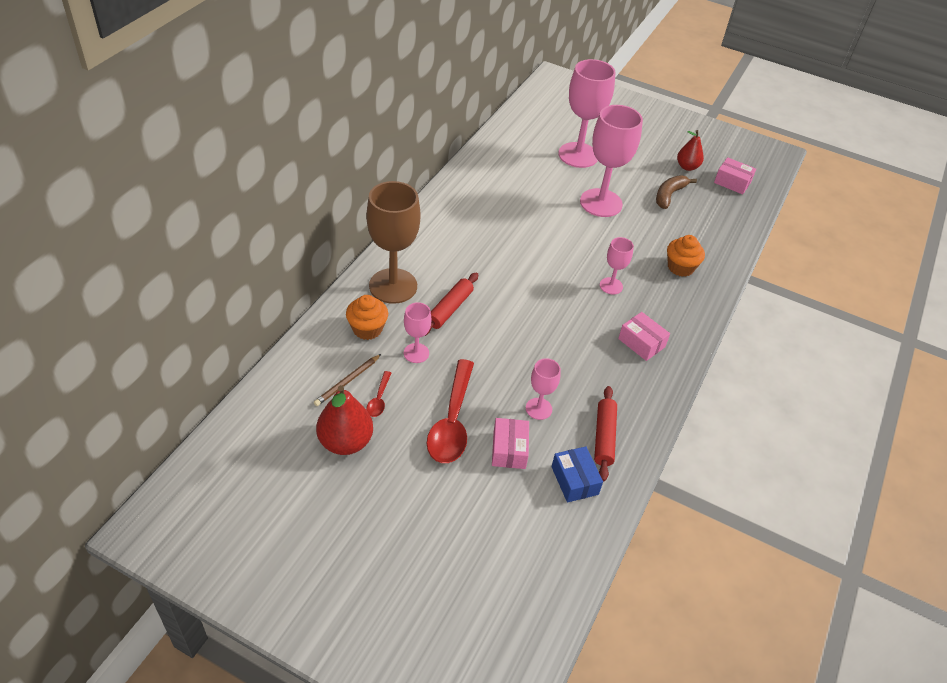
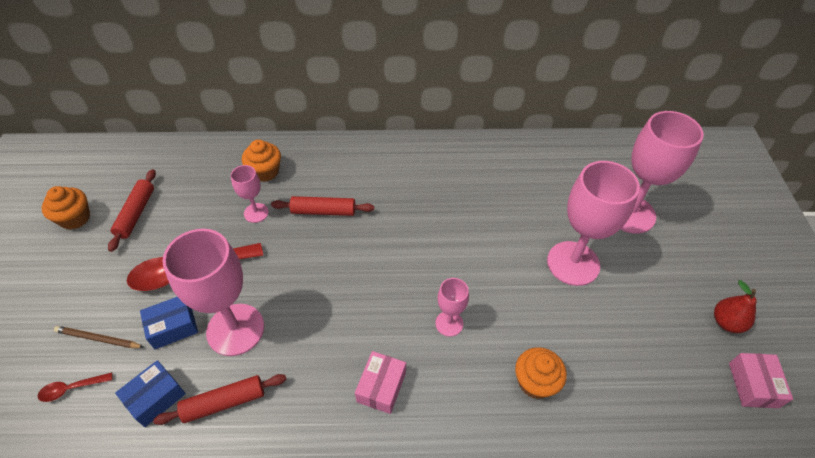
camera: 65 degrees right, 5 degrees up
brown pencil [314,354,381,406] -> brown pencil moved to [54,326,144,348]
red pear [316,385,373,455] -> red rolling pin [108,169,156,252]
brown goblet [366,181,420,304] -> none
red spoon [366,371,391,417] -> red spoon moved to [38,372,113,402]
pink box [492,418,529,469] -> blue box [140,297,198,349]
pink goblet [526,358,561,420] -> pink goblet [162,229,264,356], size x2.00
brown banana [656,175,697,209] -> none
none -> orange cupcake [42,186,90,230]

